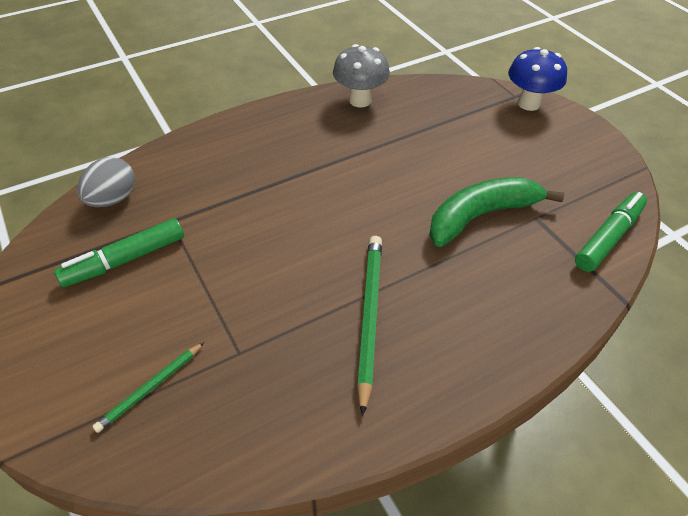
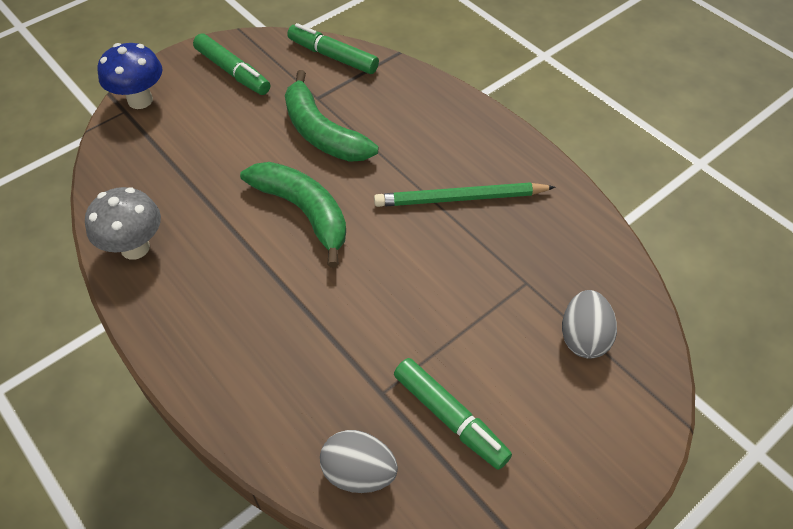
camera: 100 degrees left, 5 degrees up
green pencil [92,342,204,433] -> grey egg [562,290,617,358]
none -> green marker [193,33,270,95]
none -> green banana [240,162,346,268]

